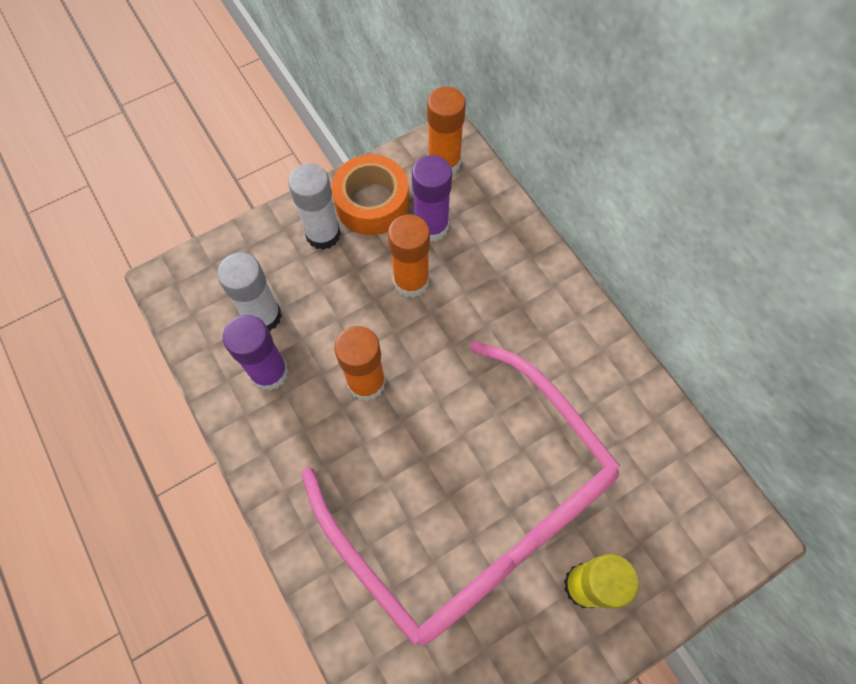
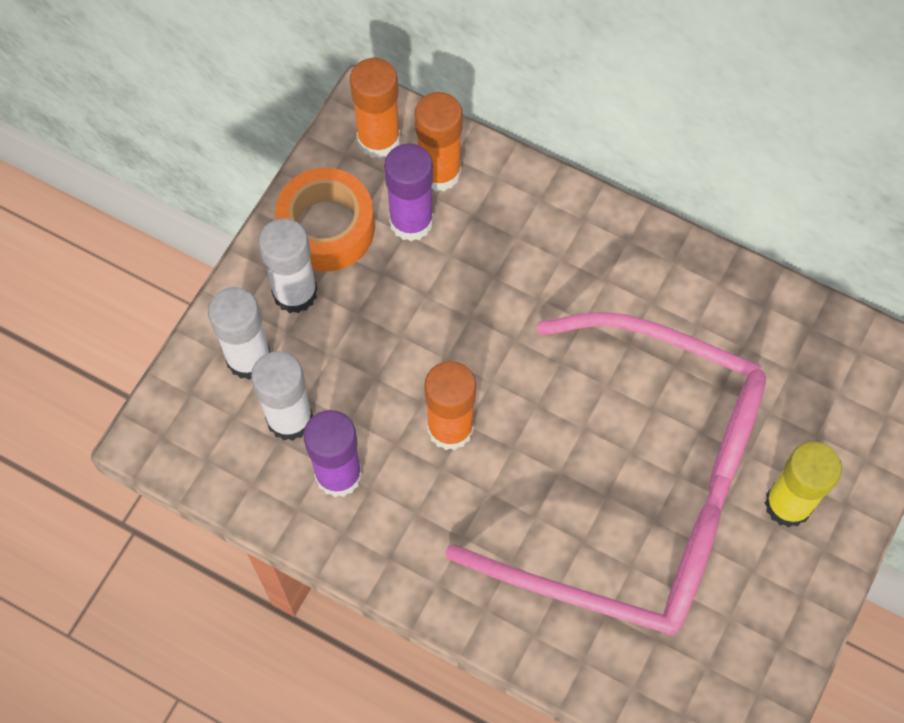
camera: 30 degrees left, 0 degrees up
orange glue stick [388,214,430,298] -> orange glue stick moved to [414,92,463,191]
none -> white glue stick [208,287,270,380]

